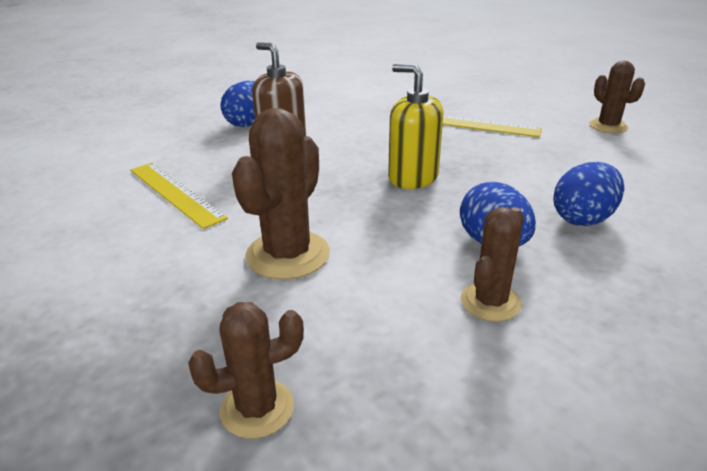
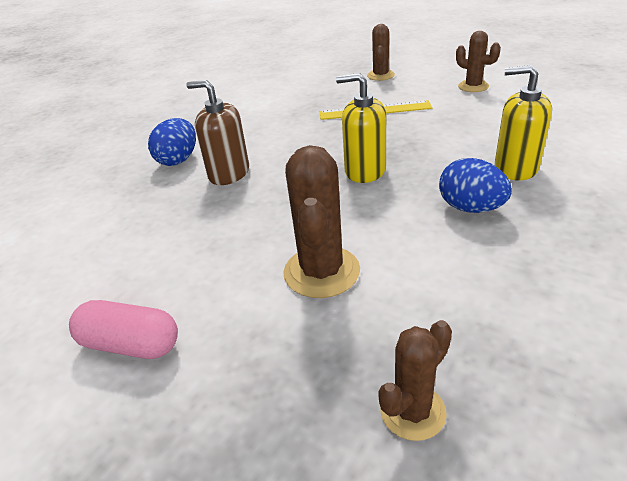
camera: 20 degrees left, 5 degrees up
yellow ruler [130,162,228,229] -> none
brown cactus [461,207,524,322] -> brown cactus moved to [367,24,395,81]
blue egg [553,162,624,226] -> yellow soap dispenser [495,65,552,181]
none -> pink capsule [69,300,178,359]

